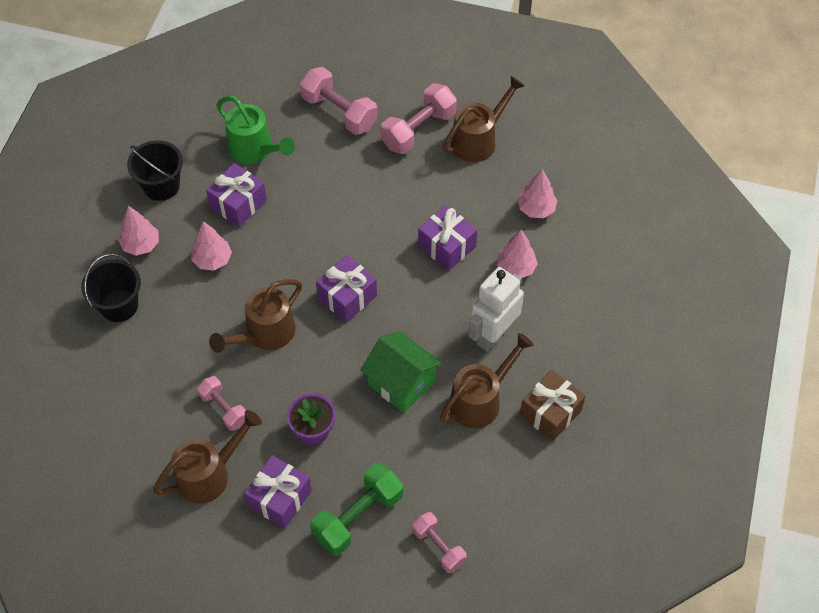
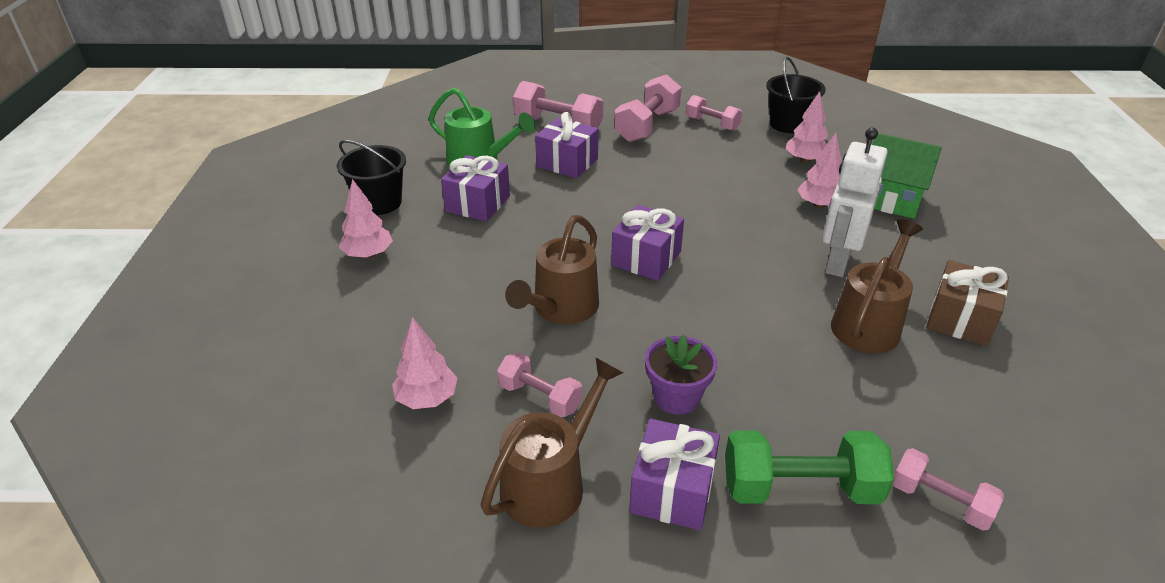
camera: 15 degrees left, 20 degrees down
black bucket [81,254,141,322] -> black bucket moved to [766,57,826,133]
pink tree [191,221,232,271] -> pink tree moved to [392,317,457,409]
green dumbbell [310,463,403,556] -> green dumbbell turned 60 degrees clockwise [725,430,894,504]
green house [361,331,442,413] -> green house moved to [872,133,942,219]
purple gift [418,205,477,271] -> purple gift moved to [535,112,598,178]
brown watering can [443,76,525,162] -> pink dumbbell [686,95,742,131]

